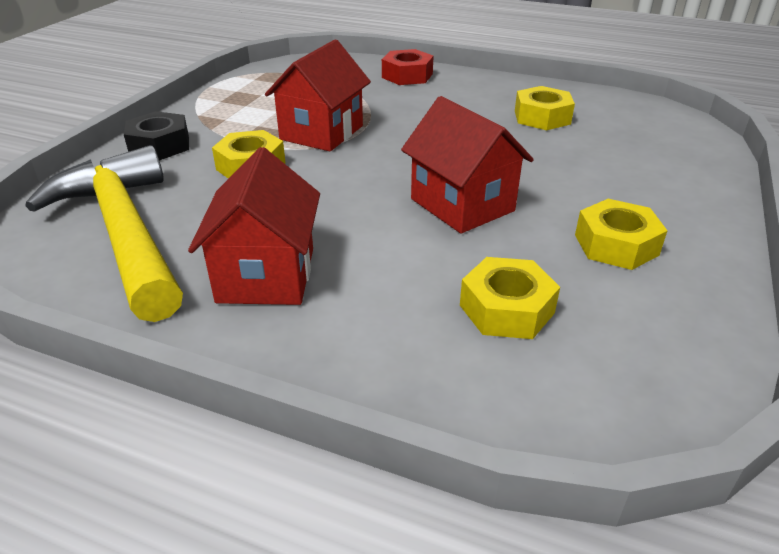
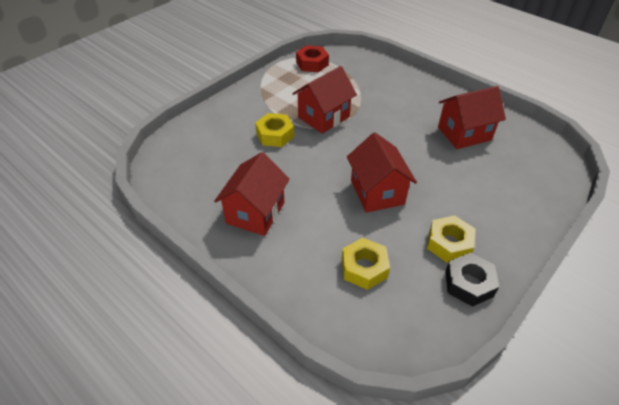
camera: 20 degrees right, 10 degrees up
yellow hammer [25,145,183,322] -> none
black nut [124,111,189,161] -> black nut moved to [445,253,499,307]
red nut [382,49,434,85] -> red nut moved to [296,45,329,72]
yellow nut [515,86,575,130] -> red house [438,86,506,149]

